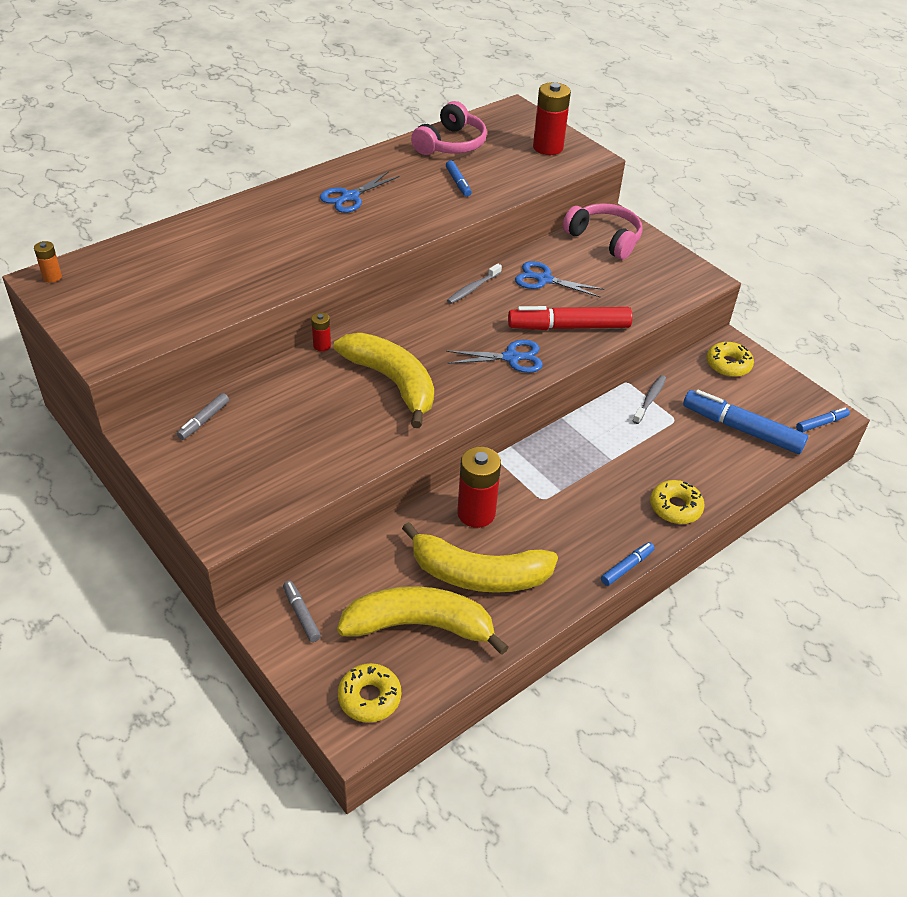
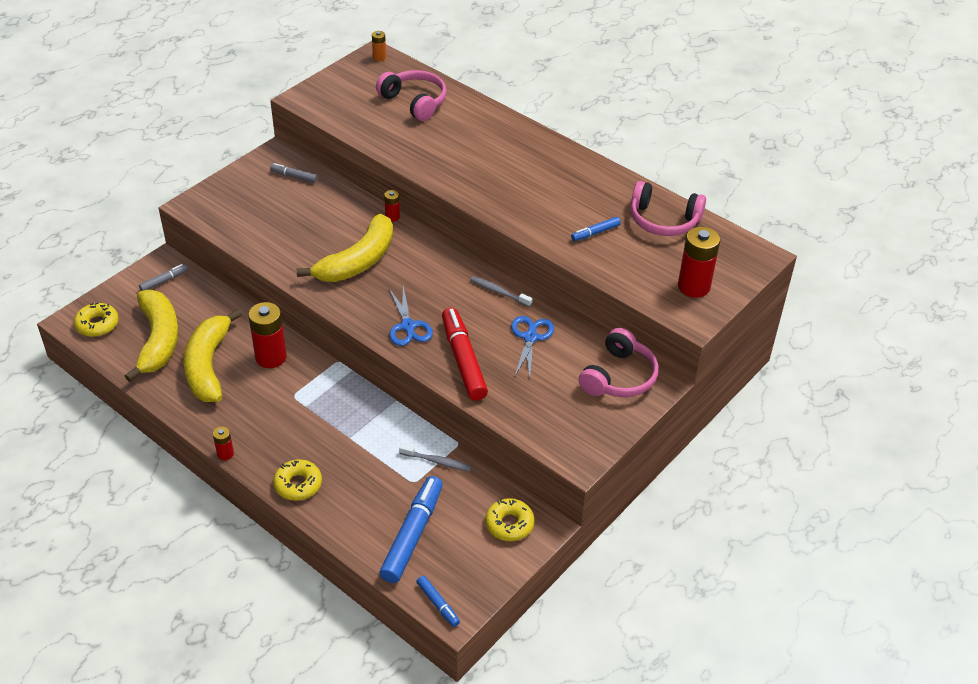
camera: 80 degrees right, 0 degrees up
blue scissors [320,171,399,213] -> none
blue marker [601,542,655,586] -> red battery [213,427,234,460]
none -> pink headphones [376,70,447,121]

